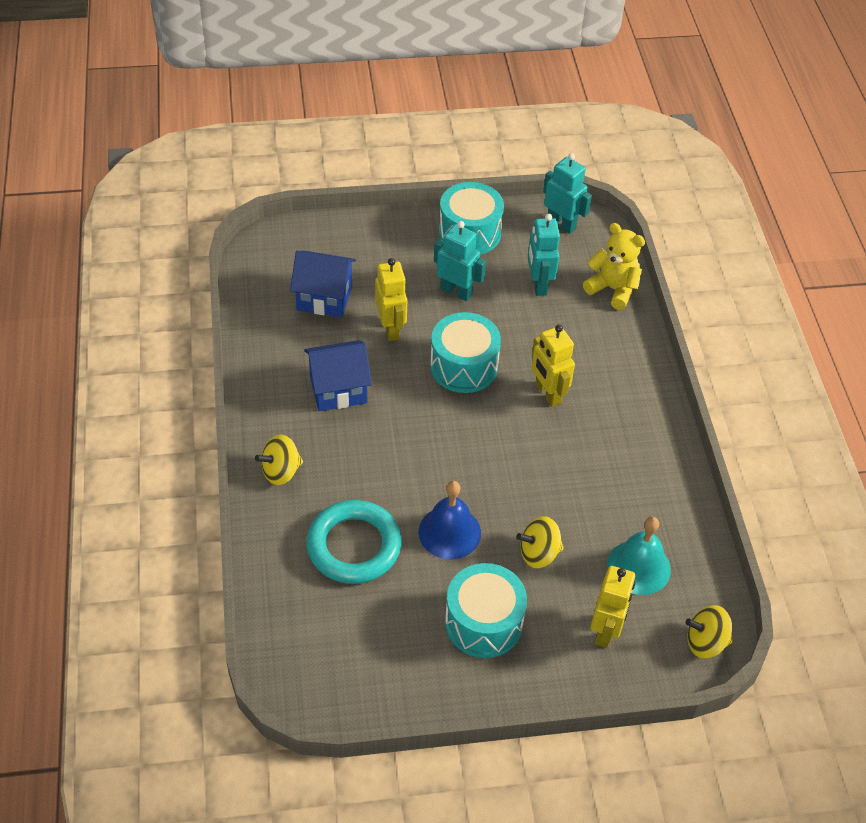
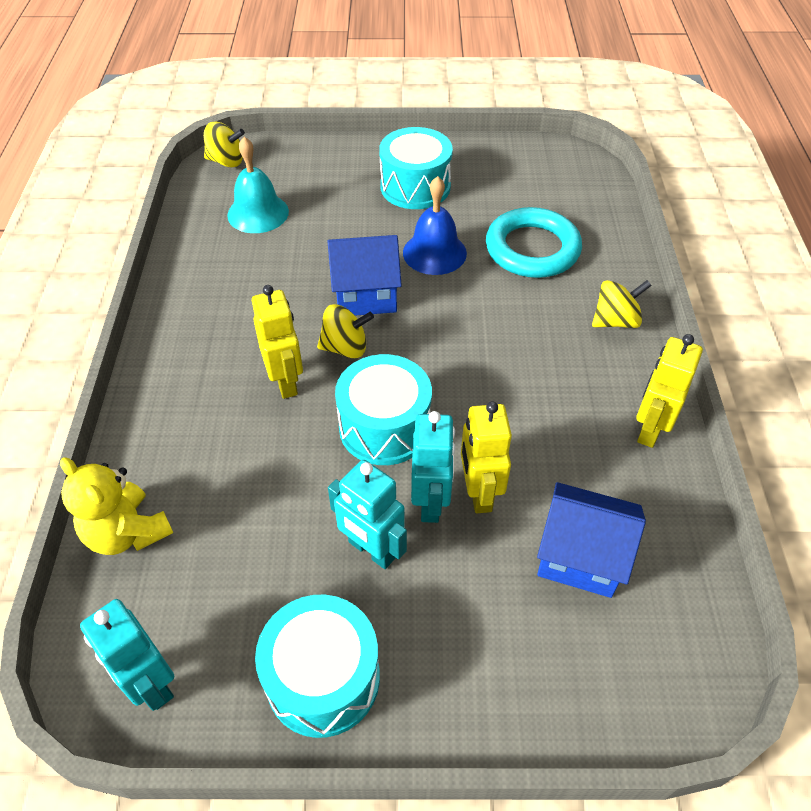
camera: 170 degrees left, 0 degrees up
blue house [304,340,372,411] -> blue house moved to [327,235,402,316]
yellow spinning top [516,516,564,568] -> yellow spinning top moved to [317,304,374,358]
turquoise robot [528,214,560,296] -> turquoise robot moved to [411,411,455,523]
yellow robot [590,566,635,648] -> yellow robot moved to [636,334,703,448]

